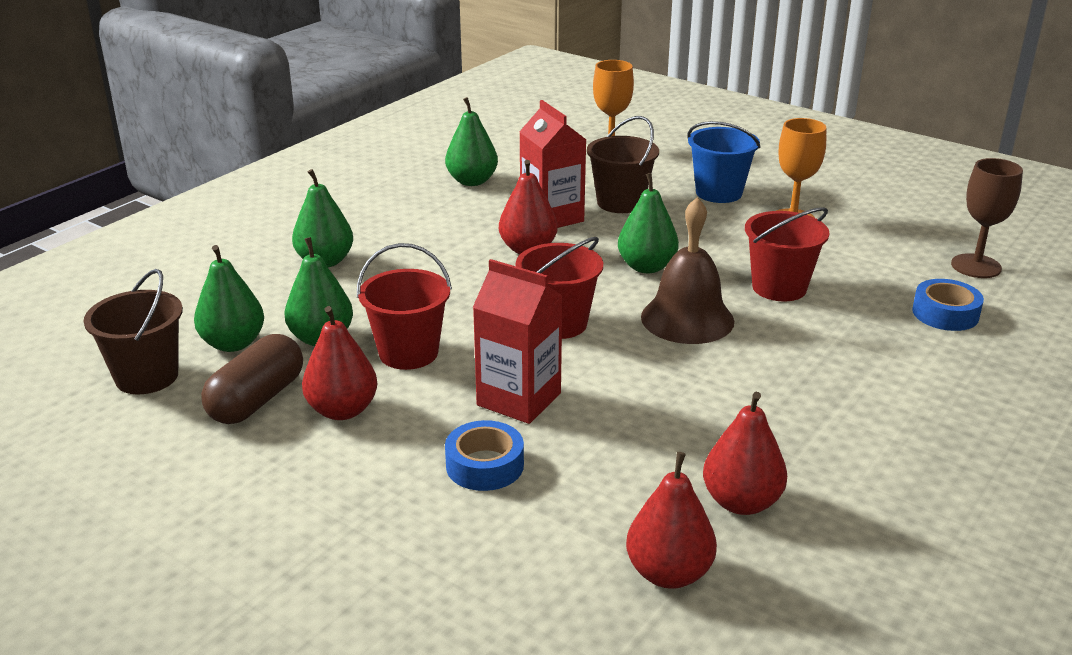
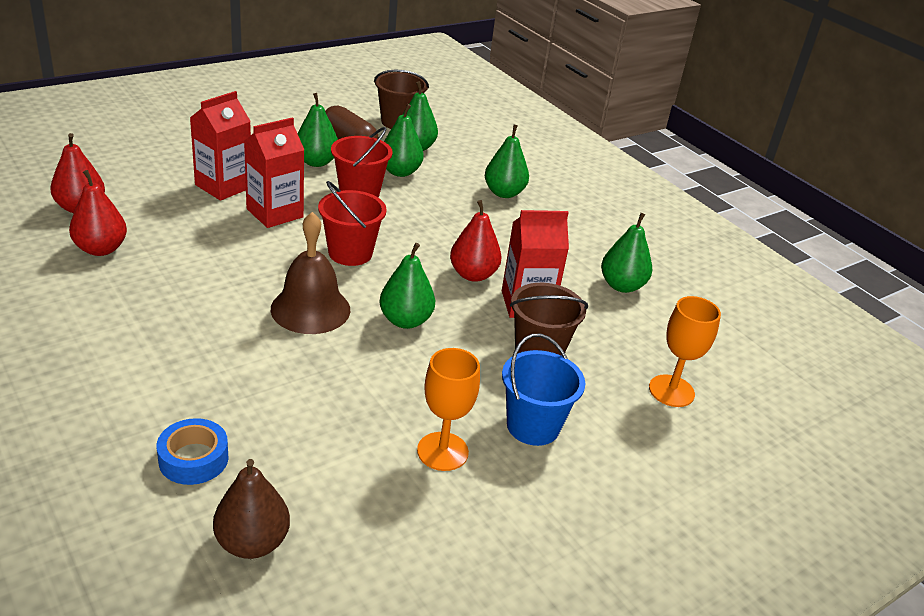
camera: 105 degrees right, 5 degrees up
red pear [302,306,377,420] -> green pear [297,93,338,167]
blue tape [445,420,524,491] -> red carton [190,91,251,201]
red bucket [745,207,830,301] -> none
brown goblet [951,158,1023,278] -> brown pear [213,459,290,559]

